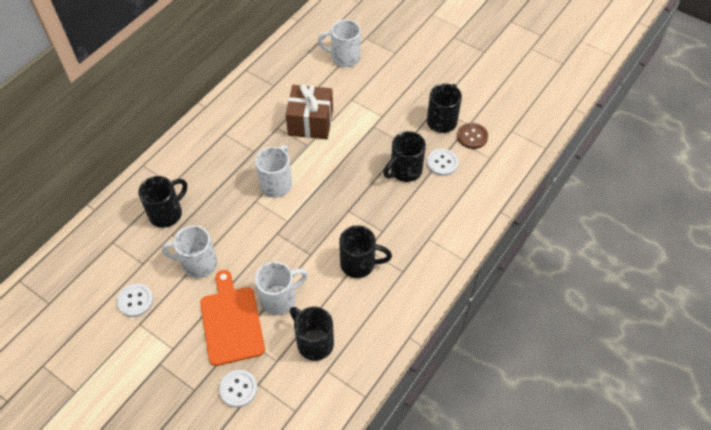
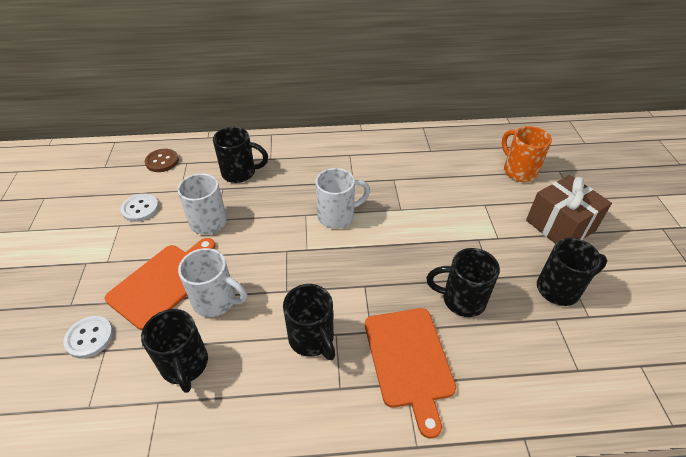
camera: 50 degrees right, 10 degrees down
brown gift [286,84,333,139] -> brown gift moved to [526,175,612,244]
black mug [289,307,334,361] -> black mug turned 150 degrees clockwise [141,309,208,393]
white mug [318,19,361,67] -> orange mug [502,126,552,182]
white button [427,149,458,176] -> none
brown button [457,123,488,149] -> brown button moved to [145,149,179,172]
none -> orange cutting board [365,308,456,438]

